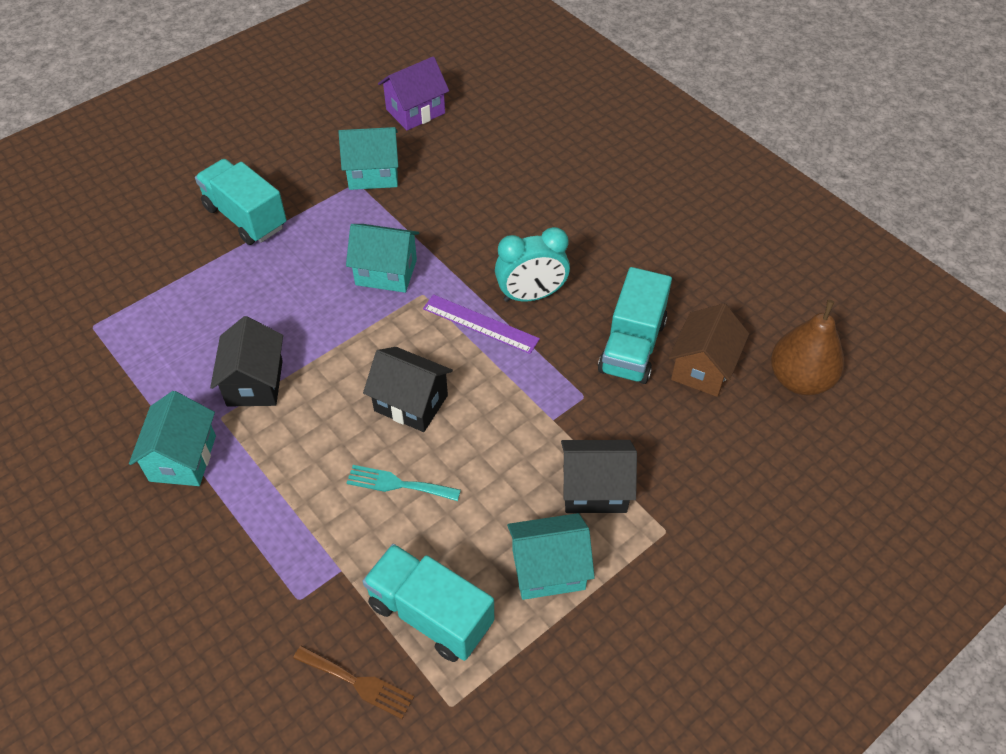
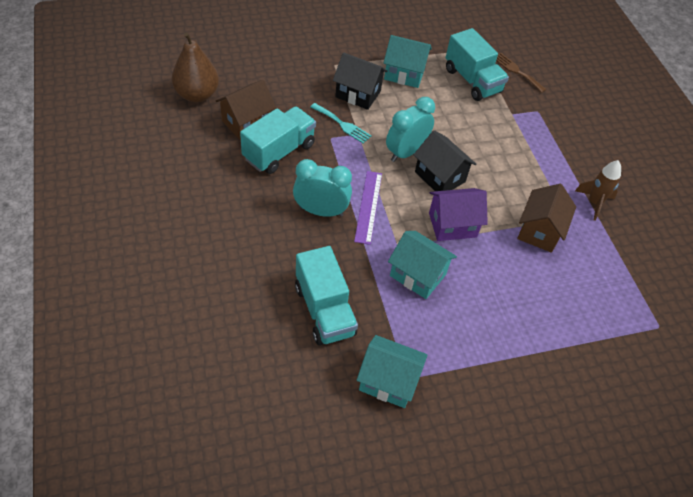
camera: 160 degrees left, 0 degrees up
turquoise house [129,391,216,486] -> brown rocket [575,160,621,221]
turquoise truck [195,159,287,245] -> turquoise truck moved to [295,246,358,345]
black house [210,316,283,406] -> brown house [517,184,576,253]
turquoise fork [347,465,461,501] -> turquoise fork moved to [310,103,372,144]
purple house [378,56,449,131] -> purple house moved to [429,188,488,241]
purple ruler [423,294,540,354] -> purple ruler turned 45 degrees clockwise [354,171,382,245]
none -> turquoise clock [386,97,435,162]

